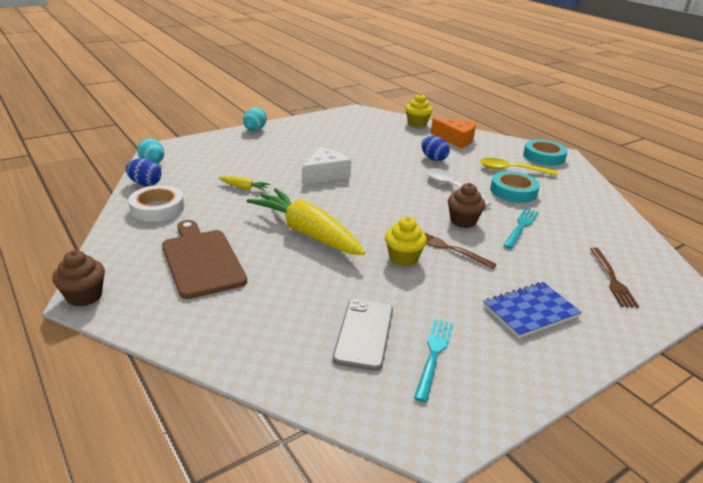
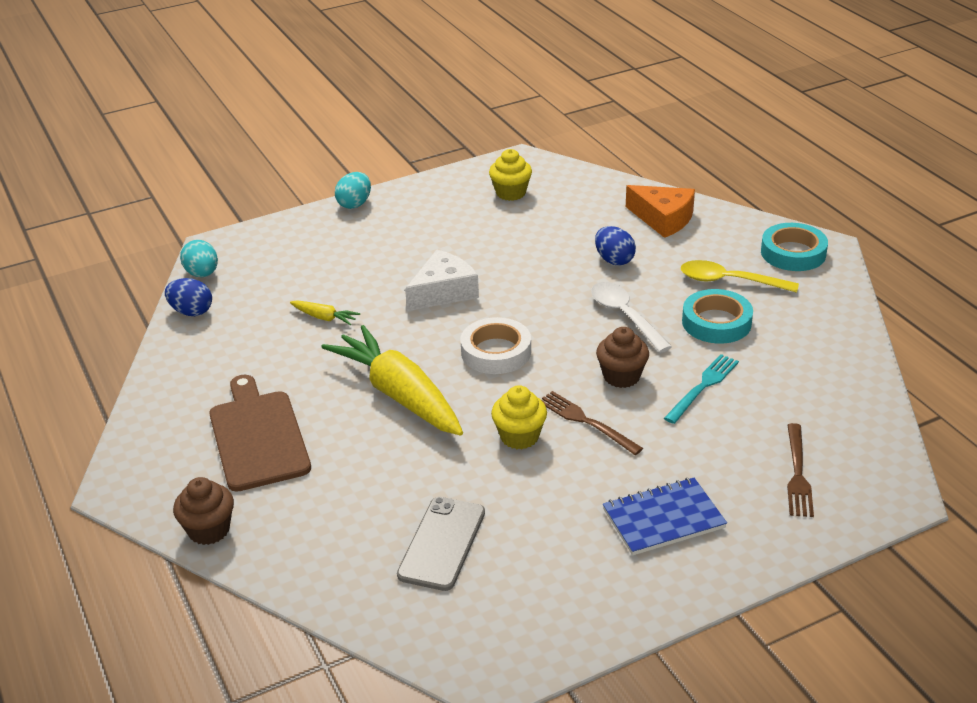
camera: 10 degrees right, 5 degrees up
brown cupcake [52,250,105,307] -> brown cupcake moved to [173,477,234,545]
white tape [128,185,184,222] -> white tape moved to [460,317,531,374]
yellow cupcake [406,93,433,127] -> yellow cupcake moved to [489,149,532,201]
turquoise fork [414,319,453,402] -> none

